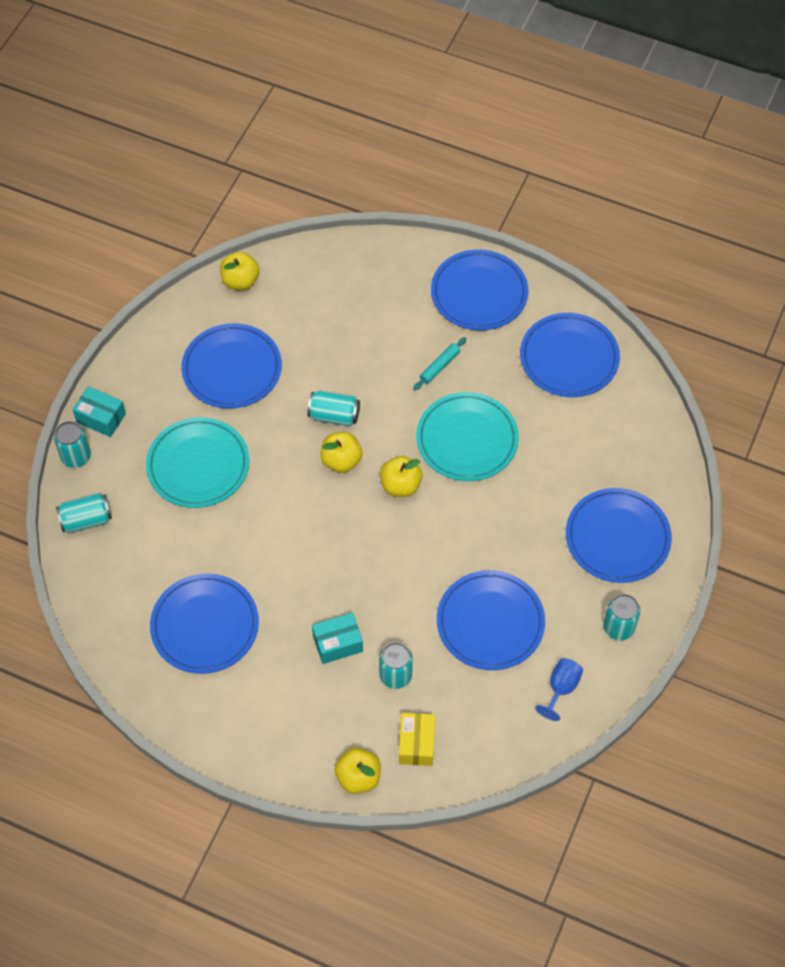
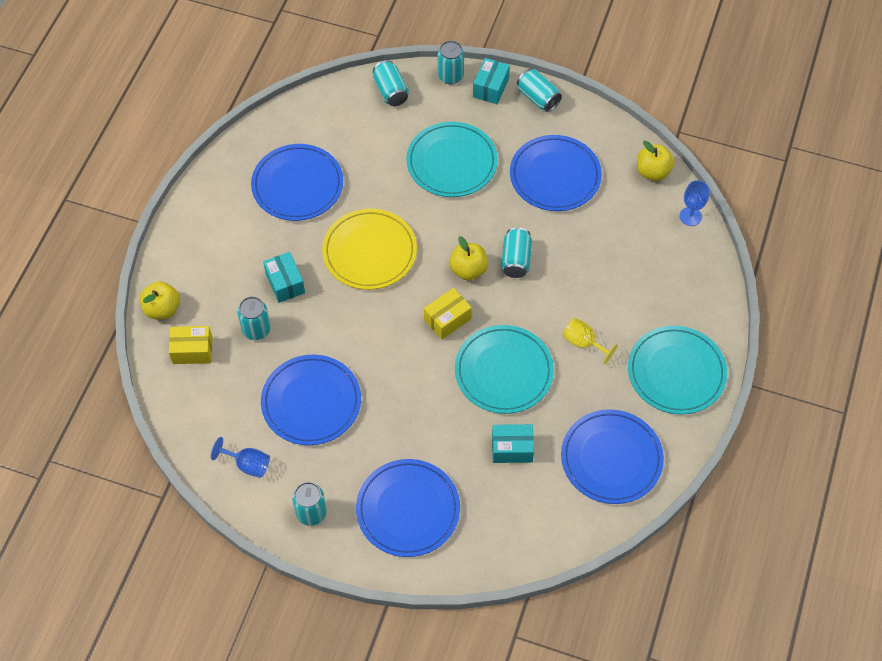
camera: 85 degrees right, 0 degrees up
yellow apple [380,456,422,497] -> yellow box [424,288,472,340]
turquoise rolling pin [413,337,466,390] -> yellow goblet [562,317,618,364]
blue plate [431,250,528,330] -> turquoise plate [628,326,727,415]
none -> yellow plate [322,209,417,290]
none -> turquoise box [492,424,534,463]
none -> turquoise can [517,69,562,112]
none -> blue goblet [680,180,709,226]

